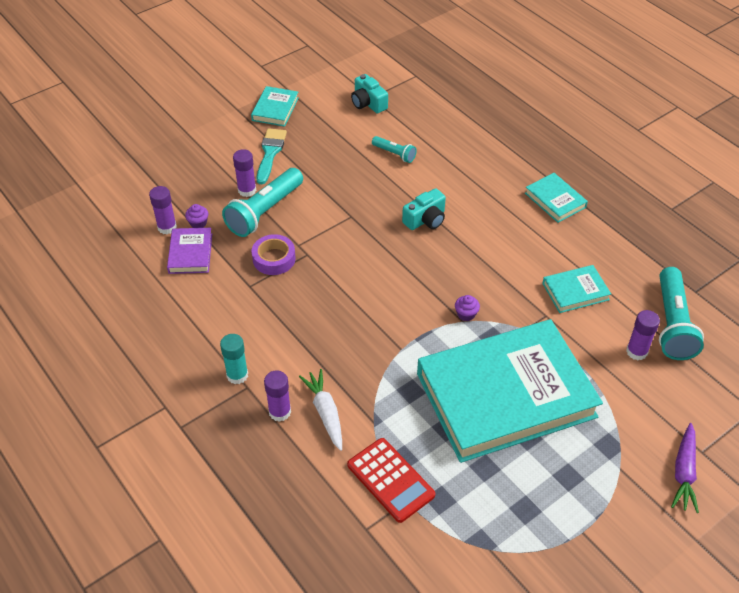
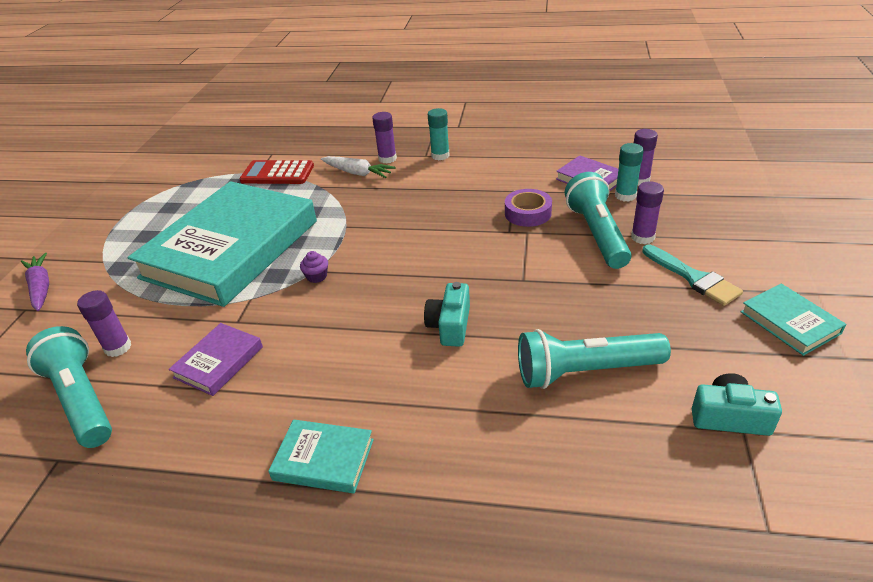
camera: 140 degrees right, 10 degrees down
purple cupcake [185,204,208,228] -> turquoise glue stick [615,143,644,202]
turquoise flashlight [372,136,417,163] -> turquoise flashlight [518,329,671,389], size x1.93
turquoise book [542,265,611,313] -> purple book [169,323,263,396]

